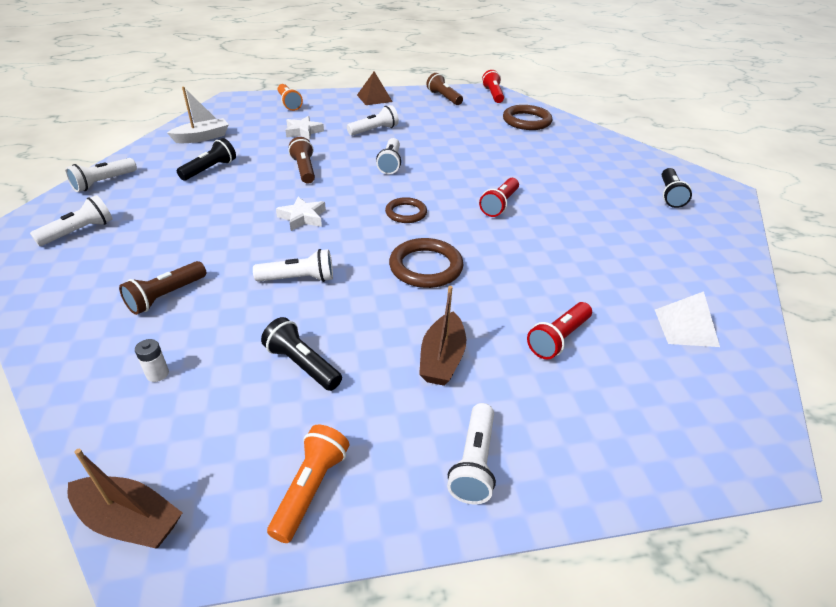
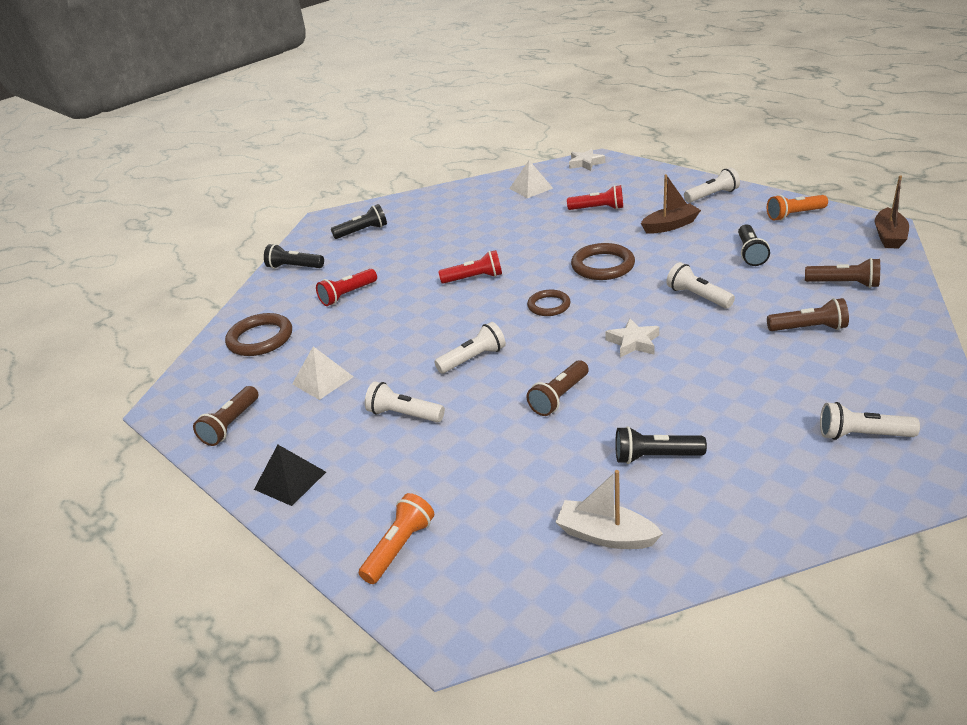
camera: 120 degrees left, 5 degrees down
white flashlight [65,158,137,192] -> none
brown boat [68,449,183,549] -> brown boat turned 150 degrees counterclockwise [875,176,909,249]
white battery [135,339,169,382] -> brown flashlight [805,258,880,288]
white star [286,116,324,140] -> white star moved to [569,149,605,171]
brown pyramid [357,71,393,105] -> black pyramid [254,445,326,506]
red flashlight [482,70,504,103] -> red flashlight moved to [316,269,377,306]
none -> black flashlight [264,244,324,269]
none -> white pyramid [292,346,354,400]

